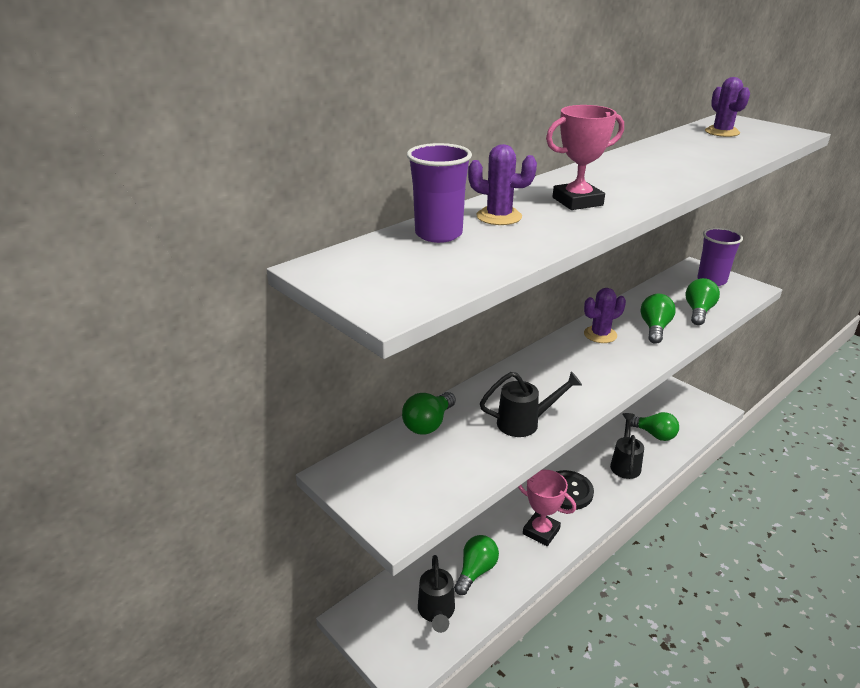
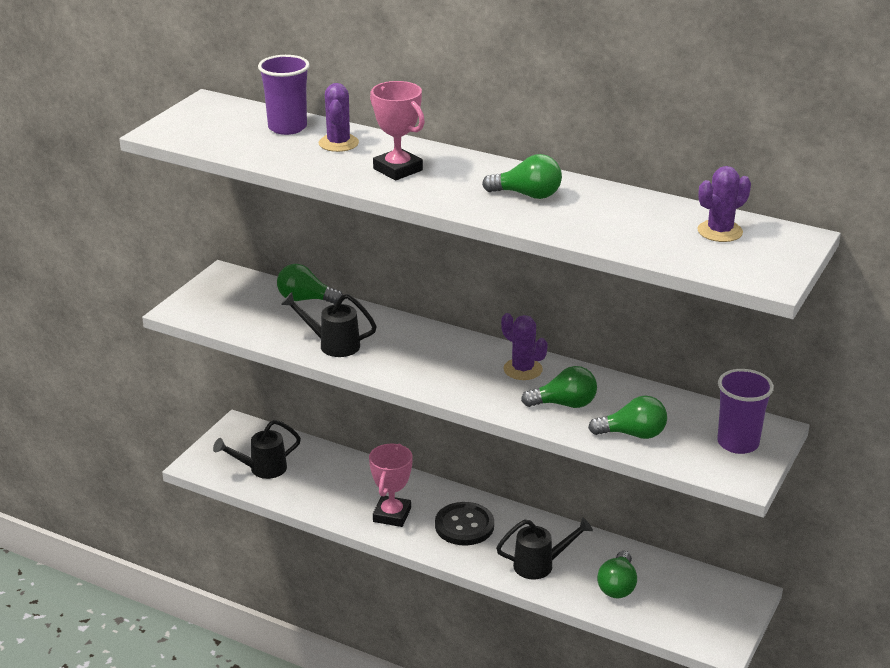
camera: 70 degrees right, 0 degrees up
green light bulb [454,535,499,595] -> green light bulb moved to [482,154,562,199]
black watering can [480,371,582,437] -> black watering can turned 135 degrees clockwise [281,292,377,357]

